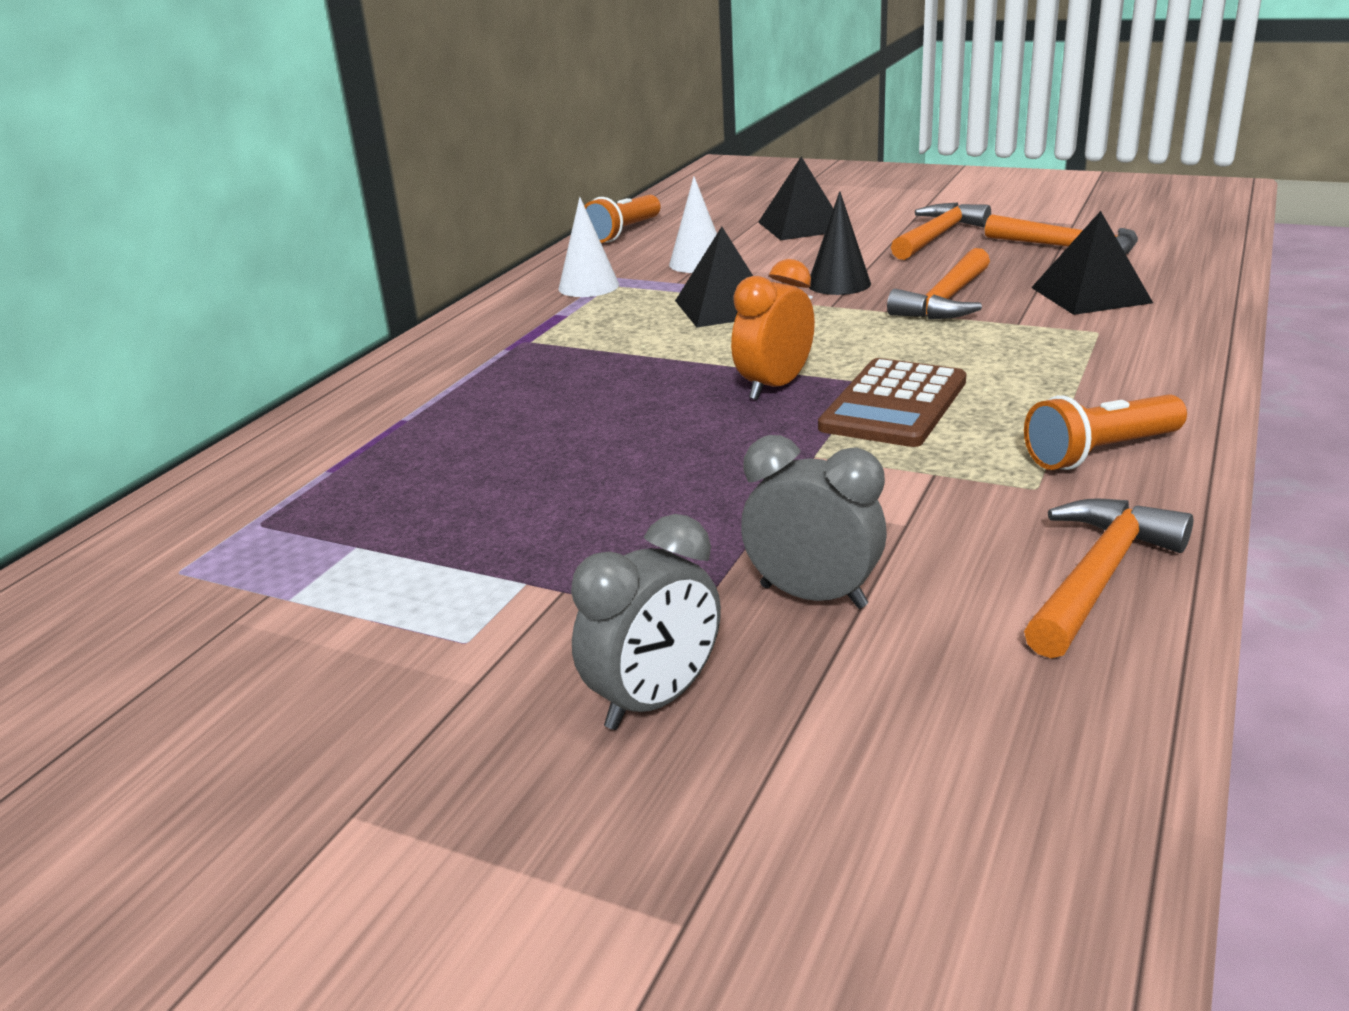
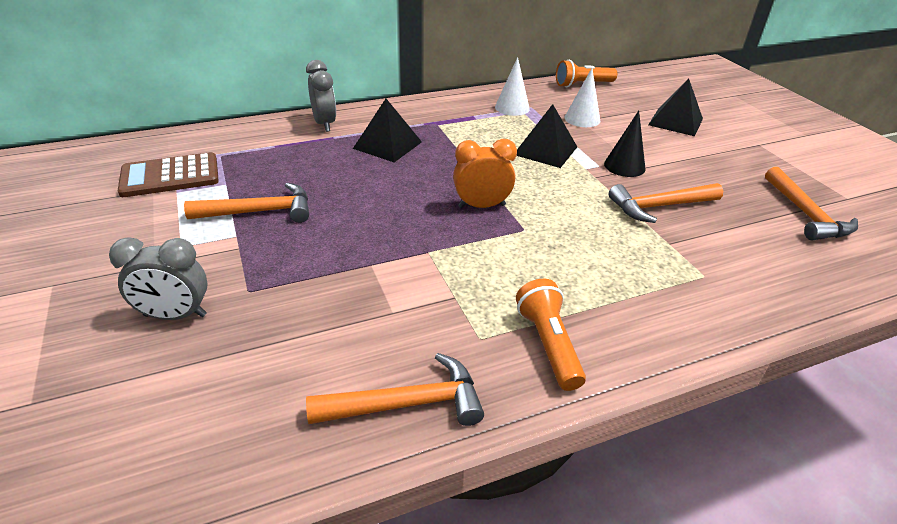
camera: 40 degrees right, 10 degrees up
grey clock [741,435,887,609] -> grey clock moved to [306,60,336,132]
brown calculator [818,358,967,447] -> brown calculator moved to [118,152,219,197]
orange hammer [891,202,991,260] -> orange hammer moved to [184,183,309,223]
orange flashlight [1024,394,1187,470] -> orange flashlight turned 60 degrees clockwise [516,279,586,391]
black pyramid [1031,211,1153,315] -> black pyramid moved to [353,99,422,162]

